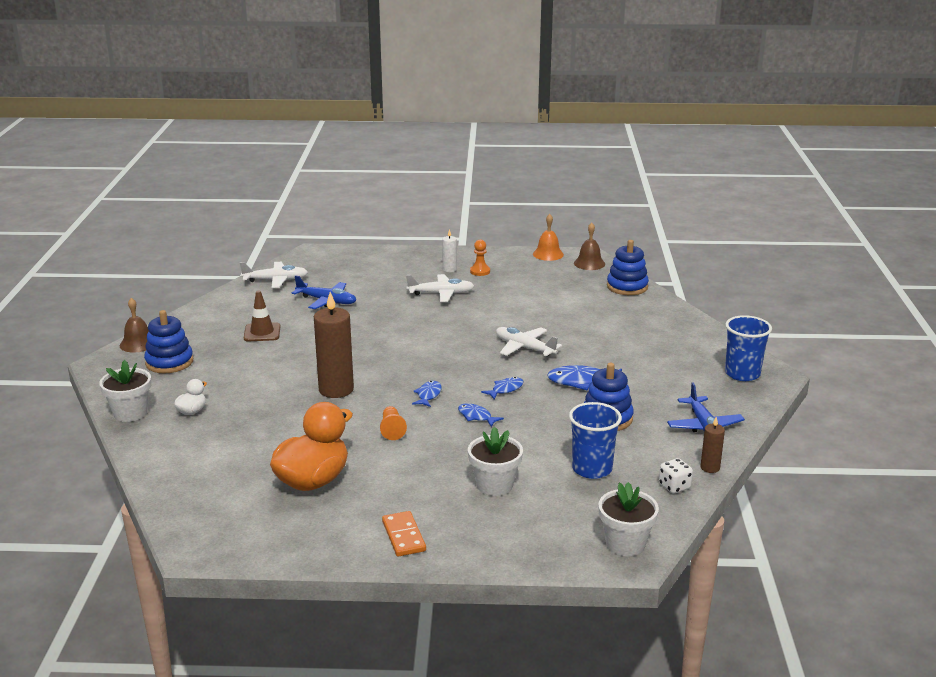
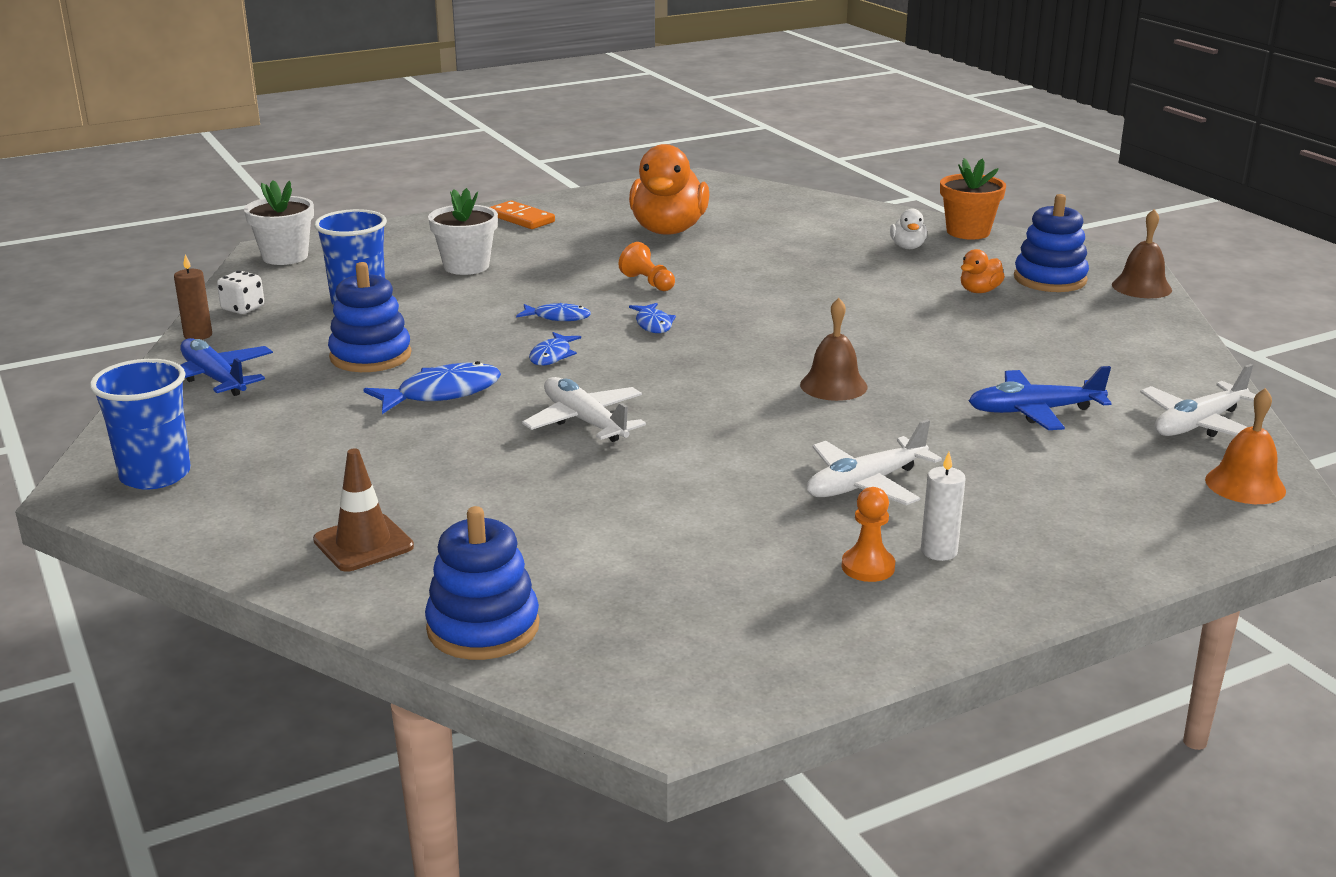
camera: 150 degrees right, 0 degrees up
white flower pot [99,360,151,422] -> orange flower pot [940,158,1006,240]
brown traffic cone [244,290,281,341] -> brown traffic cone moved to [313,448,414,572]
brown candle [314,292,354,398] -> none
white plane [496,327,562,357] -> white plane turned 135 degrees counterclockwise [522,377,646,442]
orange bell [533,214,564,261] -> orange bell moved to [1205,388,1286,504]
brown bell [574,223,605,270] -> brown bell moved to [800,298,868,401]
none -> orange duck [961,249,1005,293]

